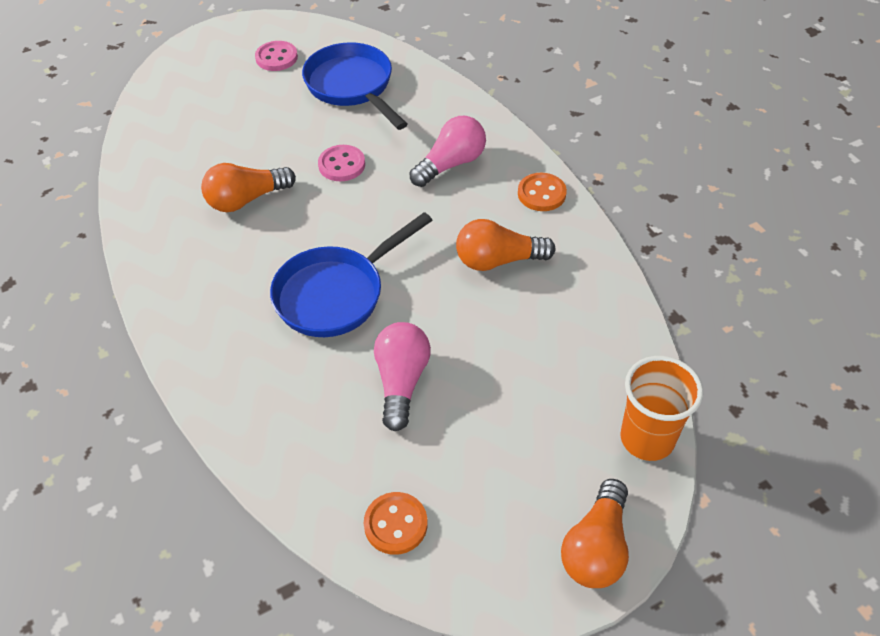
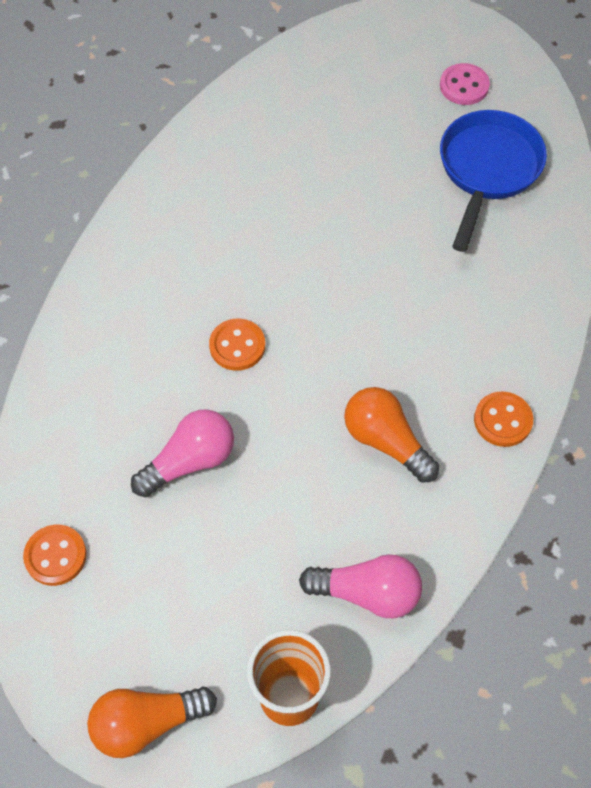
camera: 50 degrees right, 10 degrees up
orange light bulb [201,163,296,212] -> none
blue pan [270,212,432,337] -> orange button [209,319,265,371]
pink button [318,145,365,181] -> none
pink light bulb [409,116,486,187] -> pink light bulb moved to [299,554,422,618]

